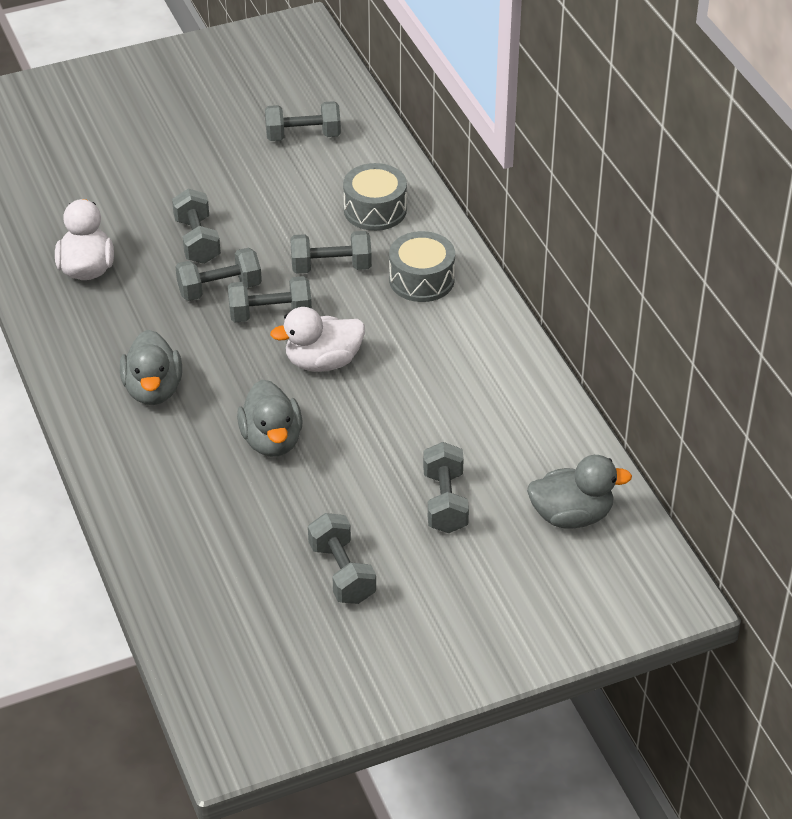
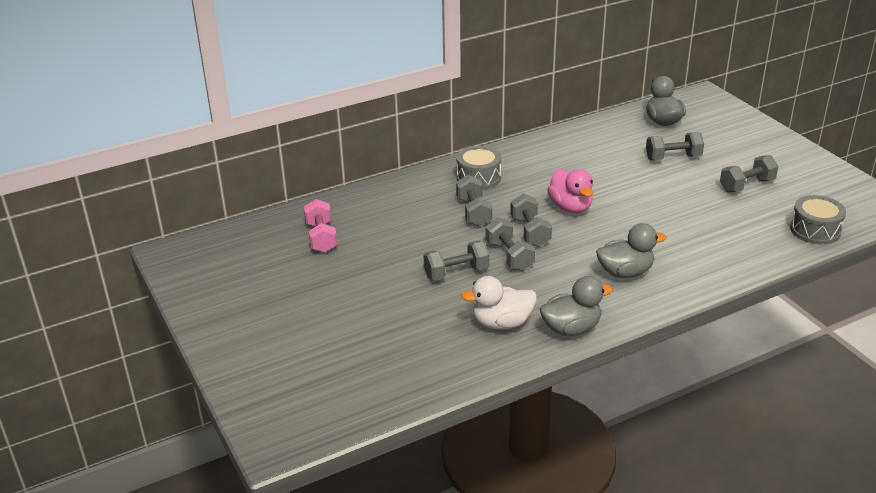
camera: 95 degrees left, 10 degrees down
grey duck [237,380,303,457] -> grey duck moved to [540,276,613,336]
grey dumbbell [265,101,341,141] -> pink dumbbell [304,199,337,253]
white duck [270,307,365,372] -> pink duck [547,169,594,213]
grey drum [343,163,407,231] -> grey drum moved to [790,195,846,244]

